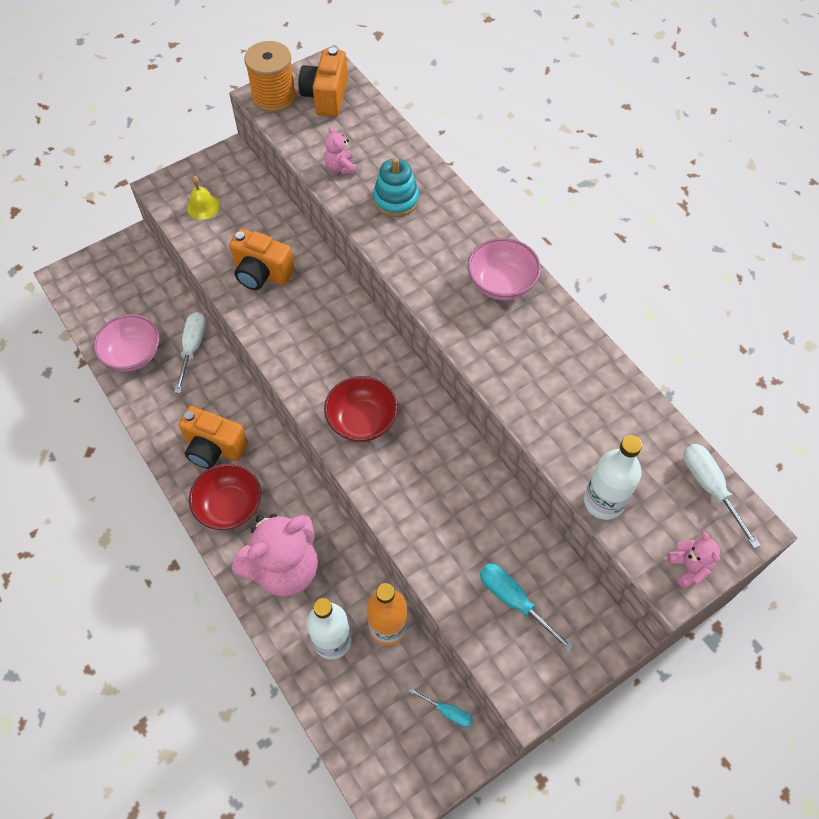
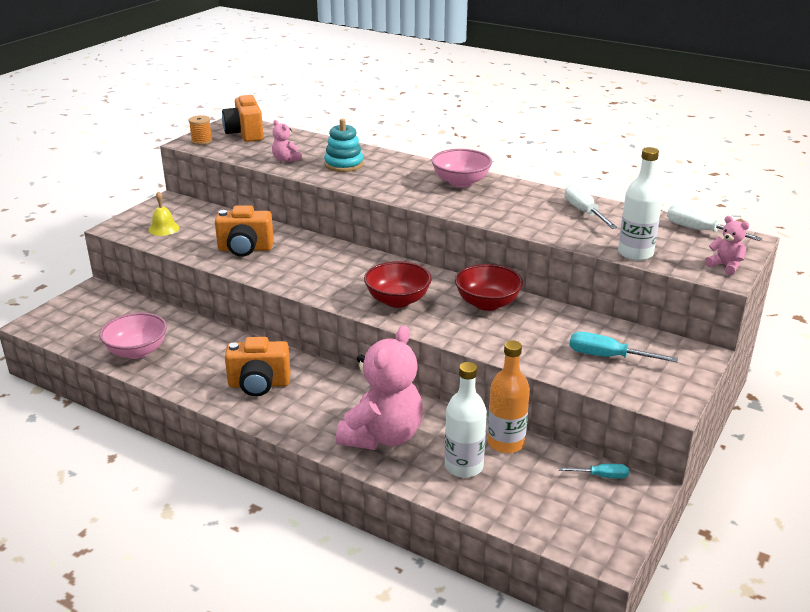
camera: 25 degrees left, 30 degrees down
white screwdriver [174,312,206,393] -> white screwdriver moved to [565,184,617,229]
red bowl [189,463,261,530] -> red bowl moved to [455,264,523,311]
orange spool [244,41,297,113] -> orange spool [189,115,212,145], size x0.54

